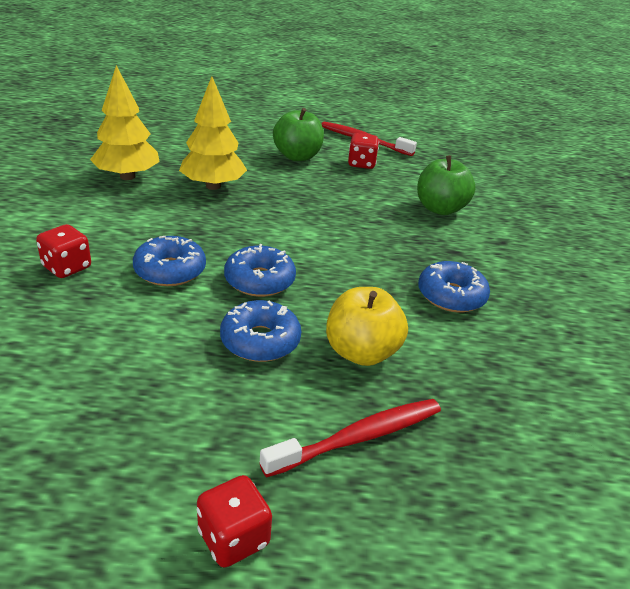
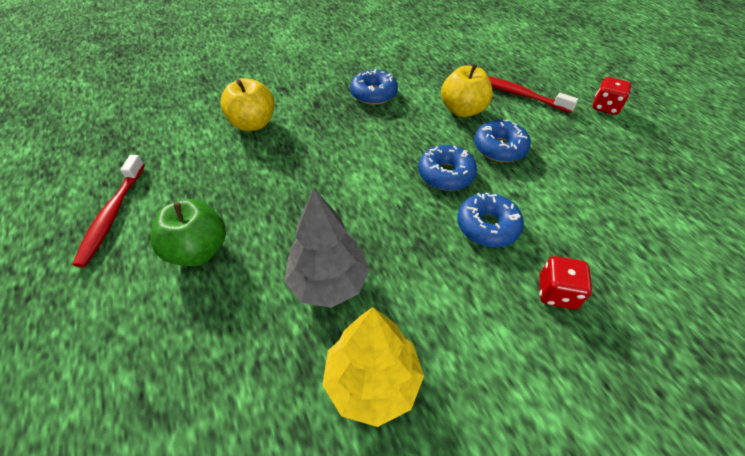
camera: 115 degrees left, 15 degrees up
yellow tree [179,76,247,190] -> grey tree [284,188,370,308]
red dice [348,133,379,169] -> none
green apple [417,155,476,215] -> yellow apple [220,78,275,131]

